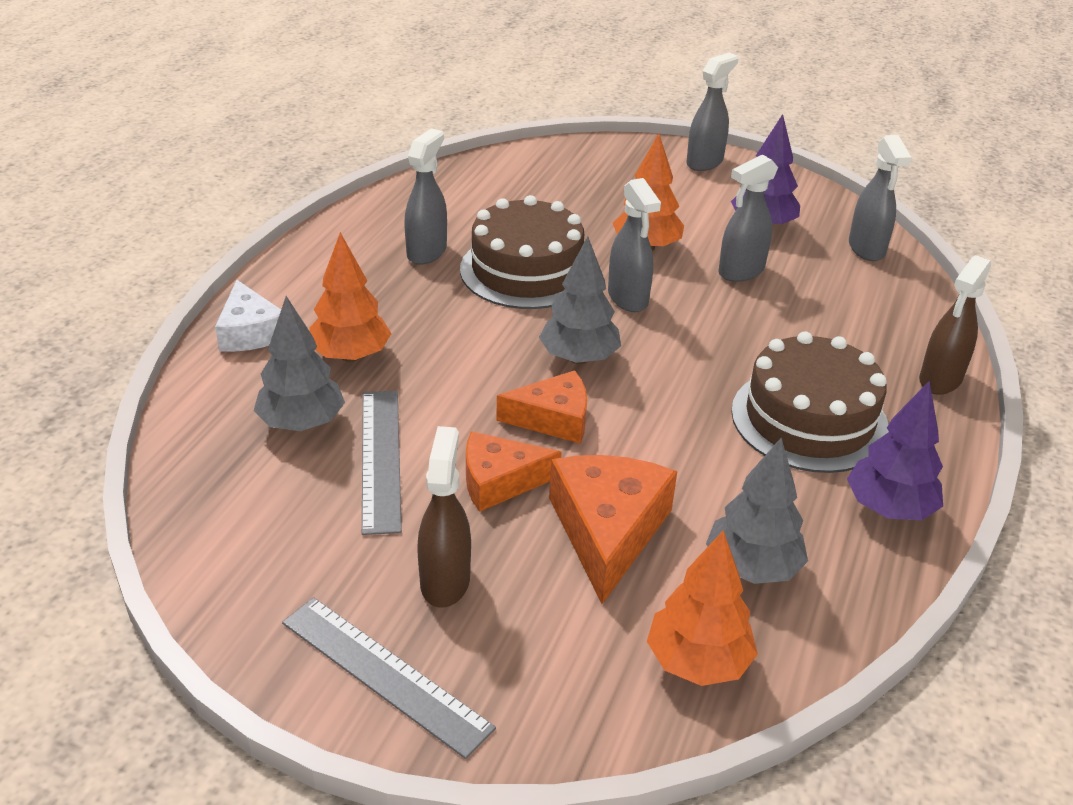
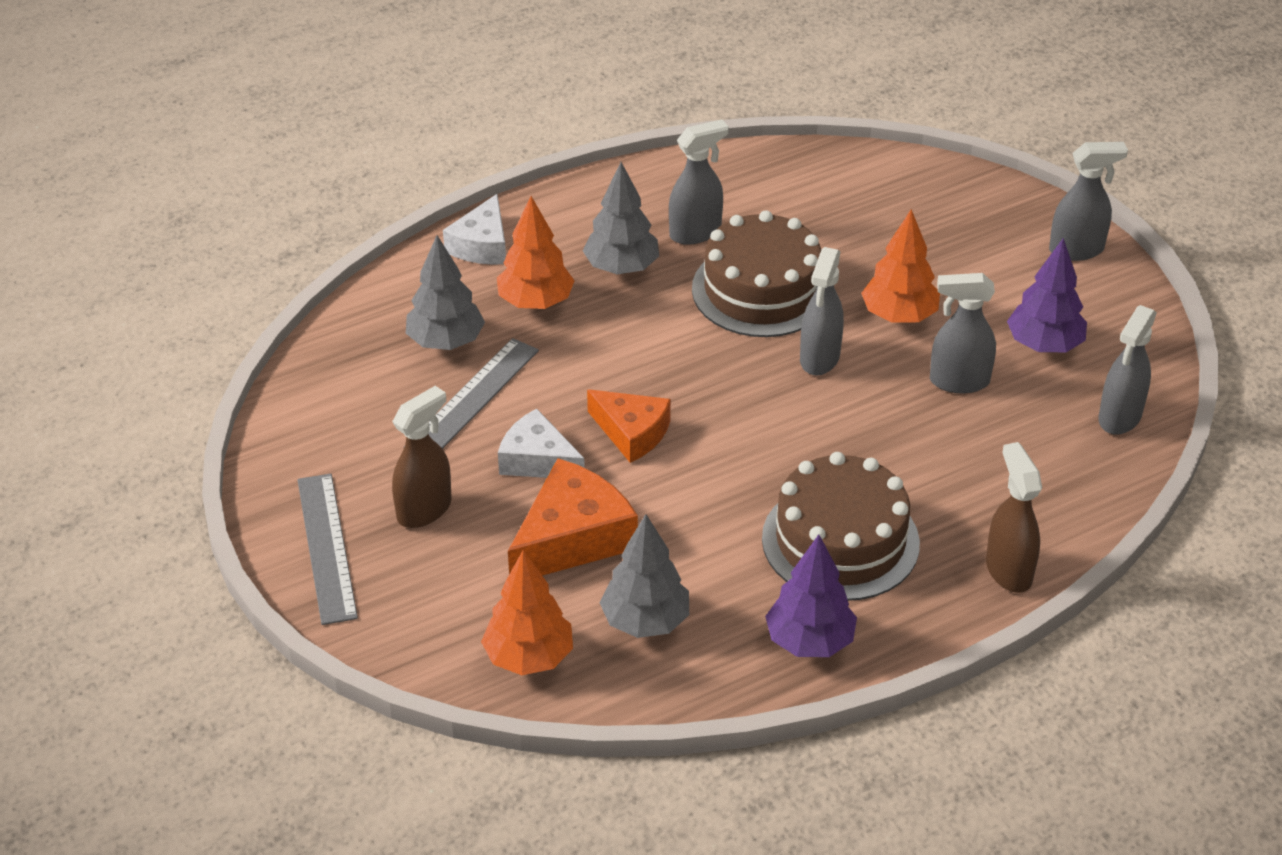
camera: 40 degrees right, 5 degrees up
orange cheese [466,431,562,512] -> white cheese [498,409,585,478]
grey tree [539,236,621,364] -> grey tree moved to [583,162,659,274]
brown spray bottle [919,255,991,395] -> brown spray bottle turned 90 degrees clockwise [986,442,1042,593]

